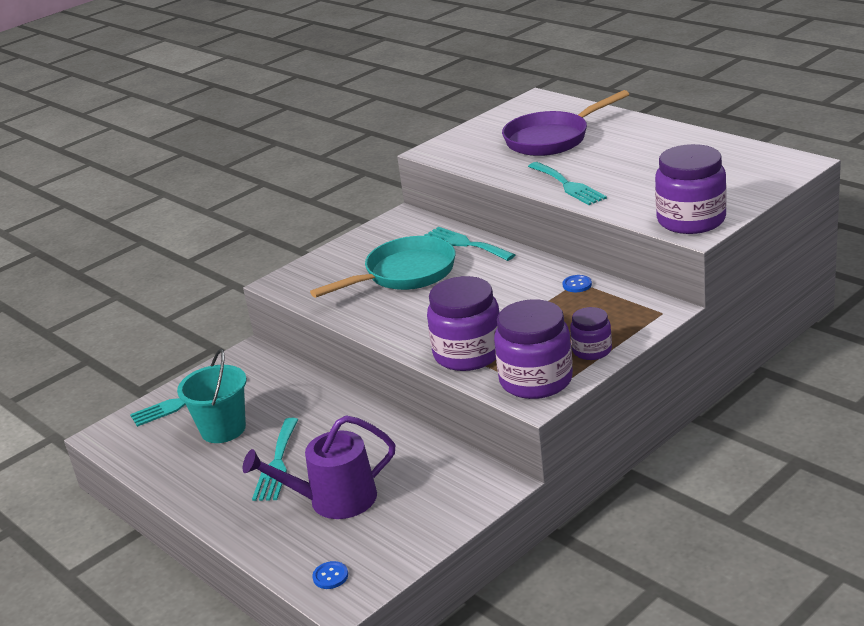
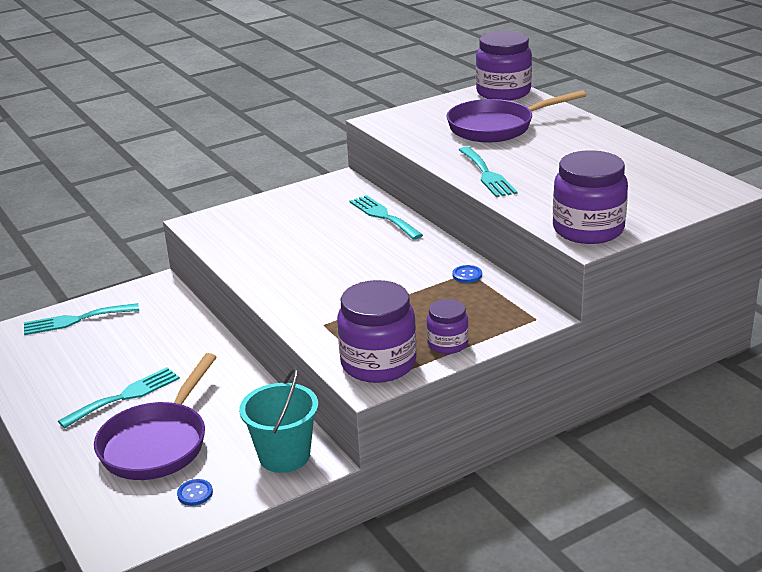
camera: 10 degrees right, 0 degrees up
turquoise bucket [177,348,247,443] -> turquoise bucket moved to [239,368,318,473]
purple watering can [243,415,395,519] -> purple pan [94,353,217,480]
turquoise fork [252,418,299,501] -> turquoise fork turned 150 degrees counterclockwise [58,367,180,428]
turquoise pan [310,236,455,298] -> none
blue button [312,561,348,589] -> blue button moved to [177,479,213,506]
purple jar [427,276,499,371] -> purple jar moved to [476,31,532,101]

